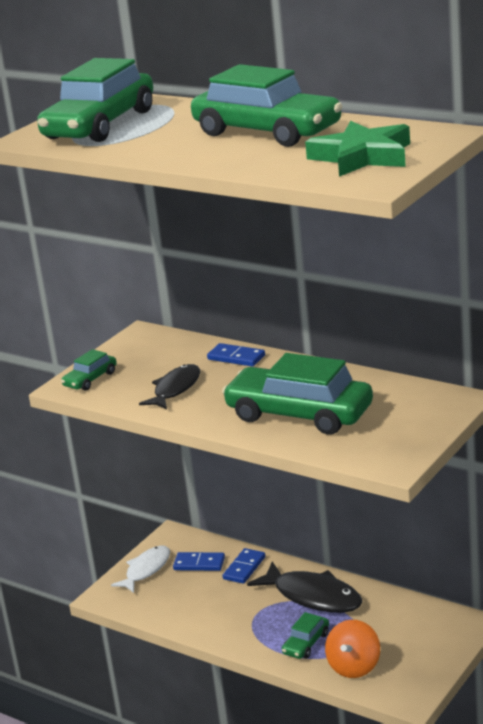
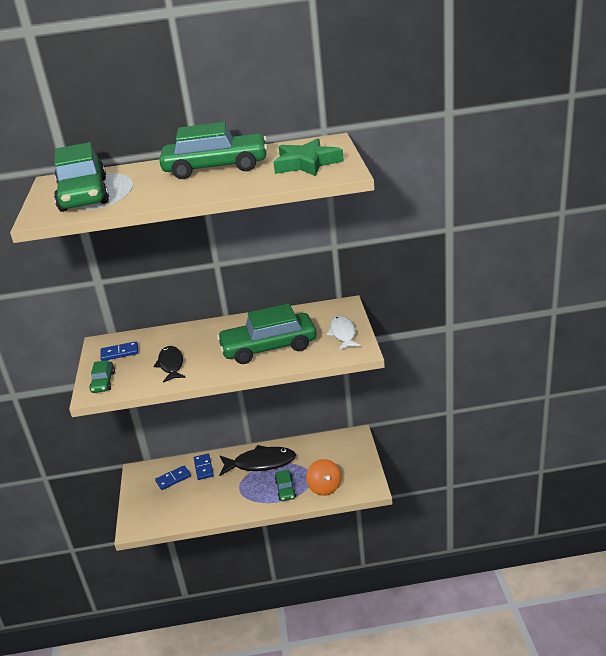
camera: 40 degrees left, 5 degrees up
white fish [111,545,170,593] -> white fish moved to [326,316,361,350]
blue domino [207,343,265,367] -> blue domino moved to [100,341,138,361]

